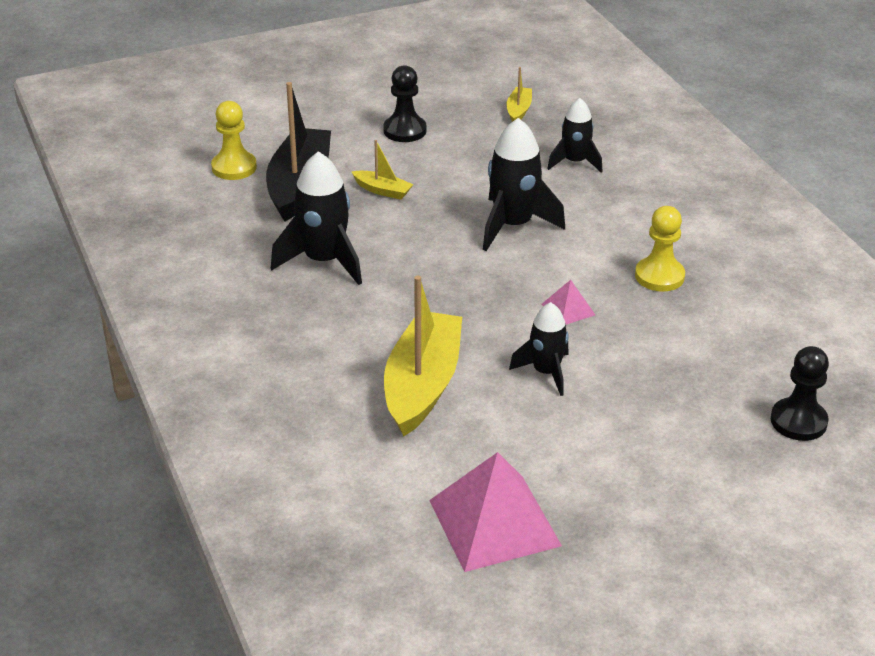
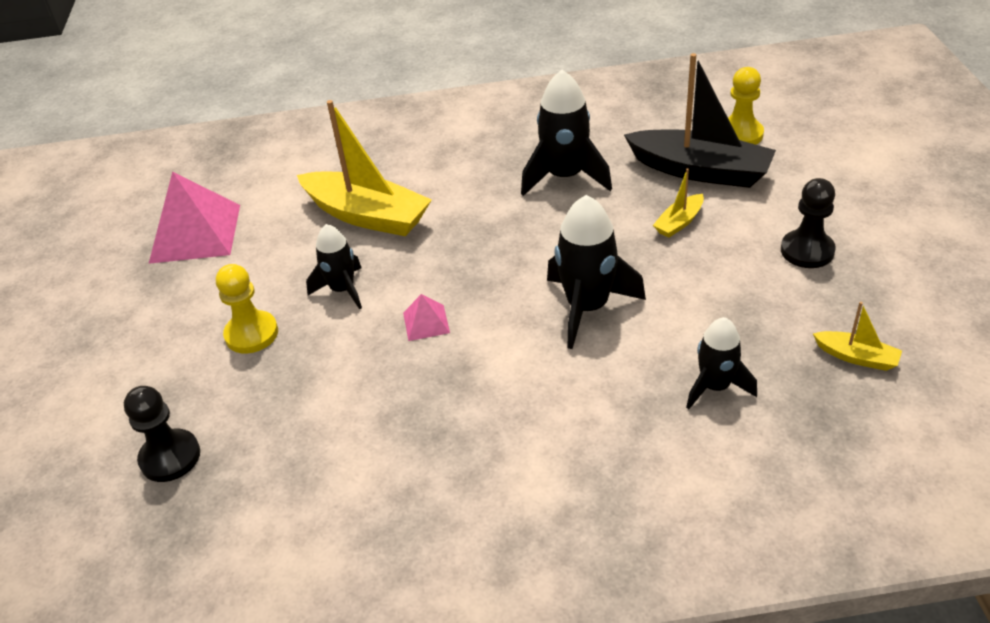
camera: 110 degrees right, 5 degrees up
yellow pawn [635,206,685,292] -> yellow pawn moved to [216,264,278,354]

